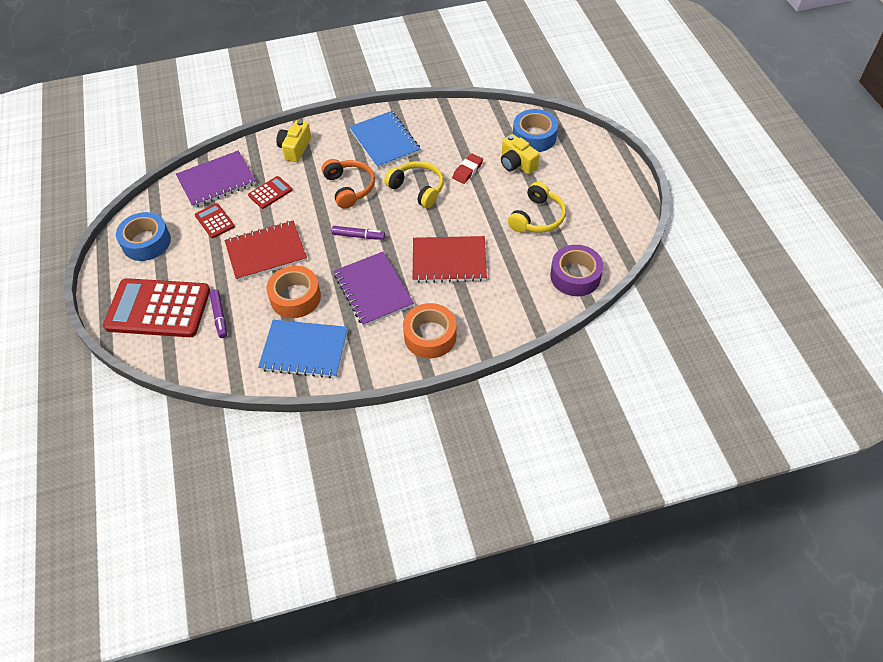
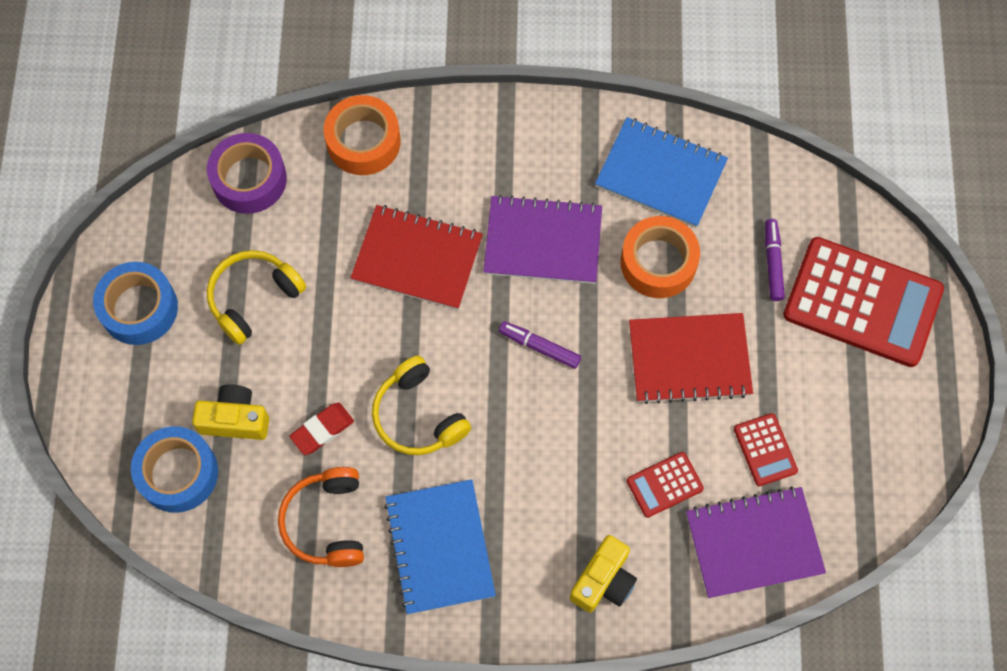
camera: 165 degrees left, 15 degrees up
blue tape [116,212,171,261] -> blue tape moved to [93,262,178,345]
orange headphones [322,159,375,209] -> orange headphones moved to [278,467,364,567]
purple notebook [334,252,414,327] -> purple notebook turned 75 degrees counterclockwise [483,195,602,284]
orange tape [403,303,457,359] -> orange tape moved to [324,95,401,175]
yellow camera [501,134,540,174] -> yellow camera turned 60 degrees counterclockwise [192,384,269,440]

